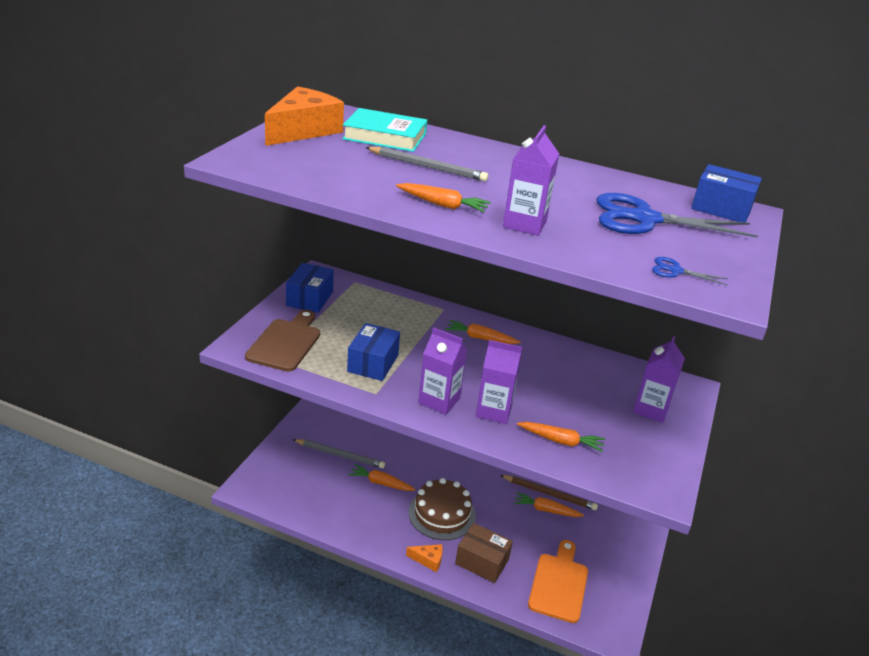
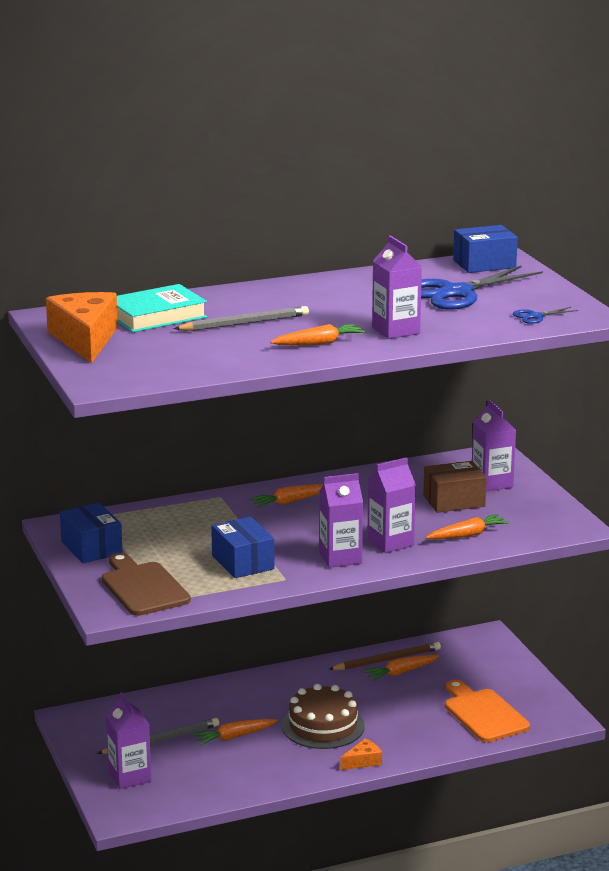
camera: 40 degrees left, 10 degrees down
brown box [455,523,513,583] -> brown box moved to [423,461,487,513]
none -> purple carton [106,692,151,789]

